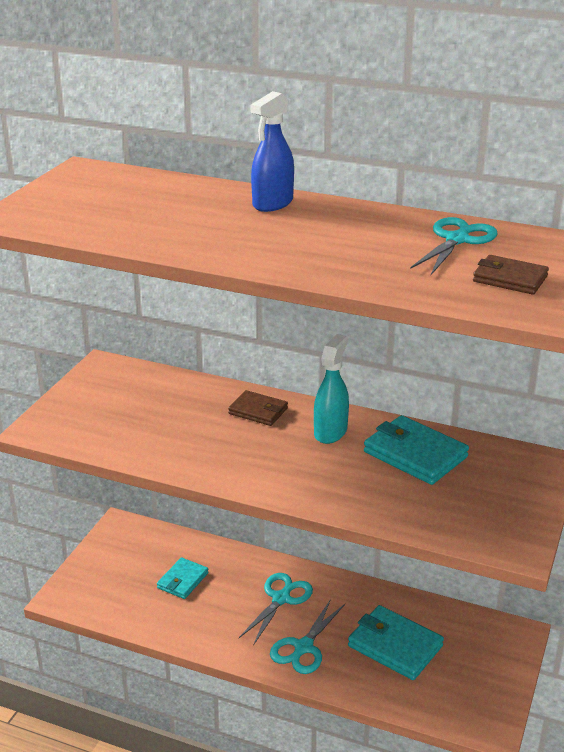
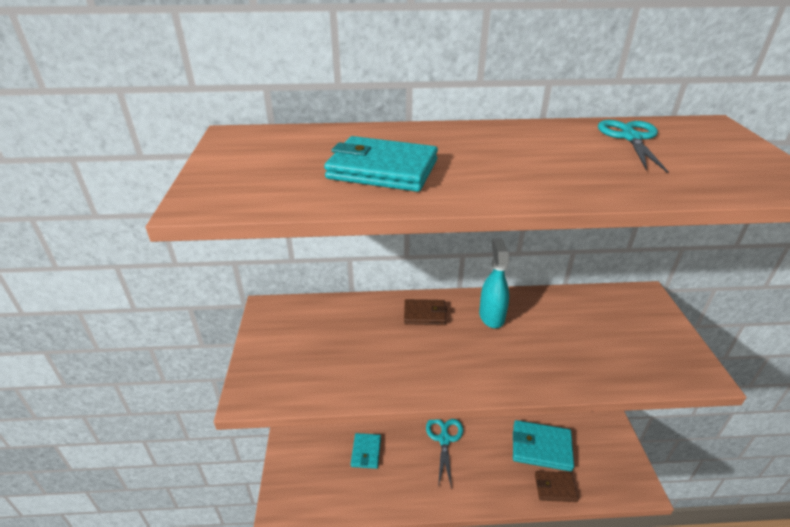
camera: 25 degrees left, 5 degrees up
blue spray bottle [251,91,294,212] -> none
turquoise scissors [270,599,345,674] -> none
turquoise wallet [364,415,469,485] -> turquoise wallet moved to [324,136,438,192]
brown wallet [473,255,549,295] -> brown wallet moved to [535,471,579,502]

